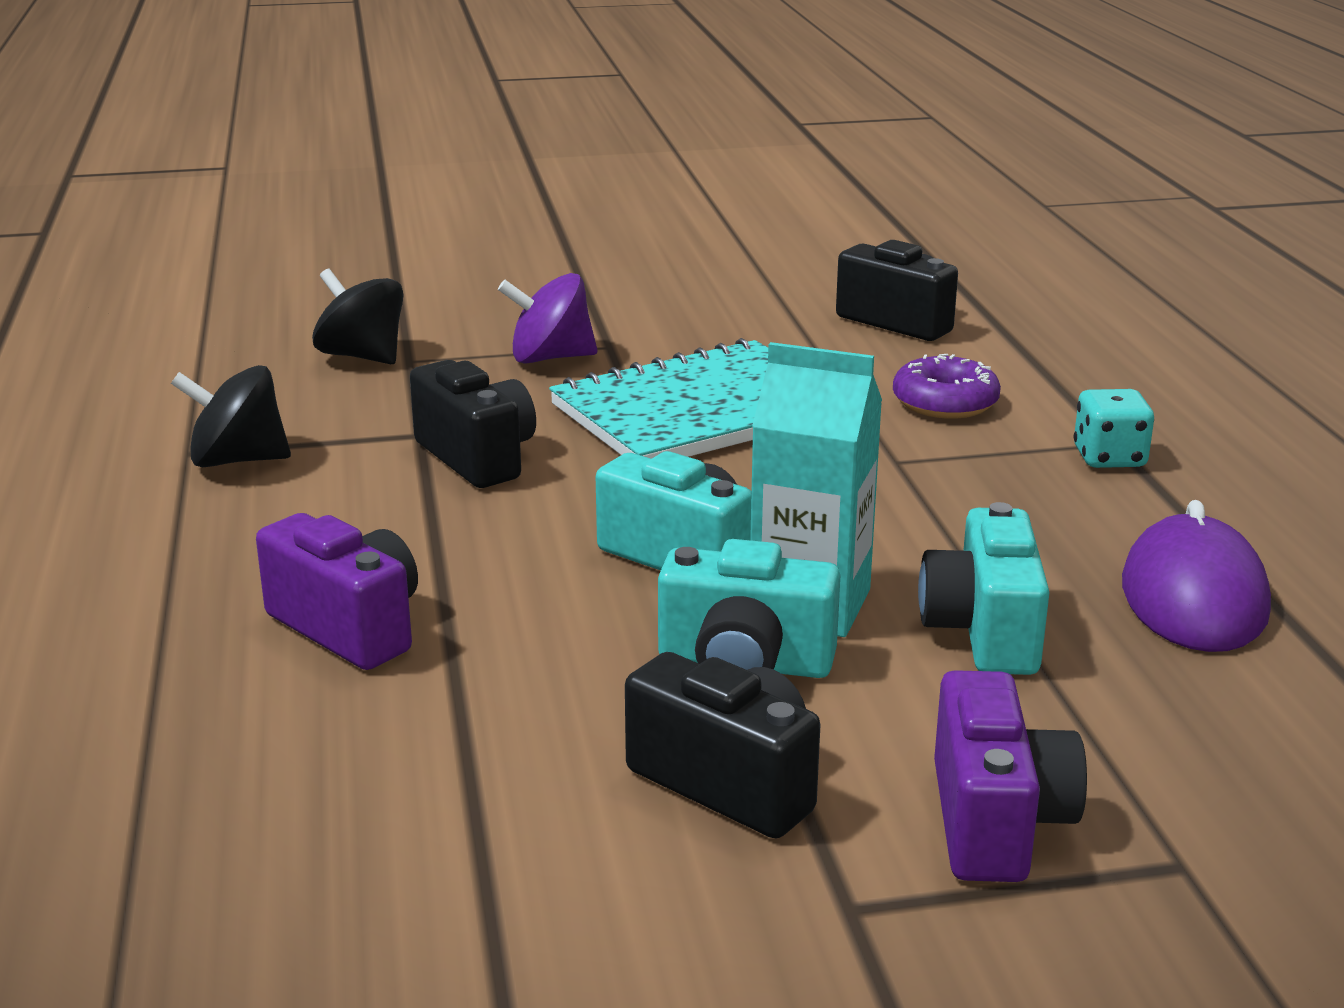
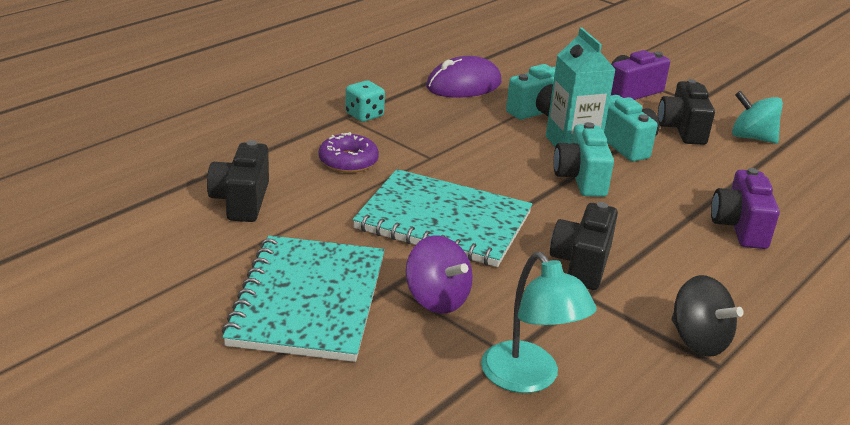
camera: 130 degrees left, 5 degrees up
black spinning top [312,269,404,364] -> turquoise lamp [481,252,597,393]
none -> turquoise notebook [222,235,384,362]
none -> turquoise spinning top [732,91,783,144]

